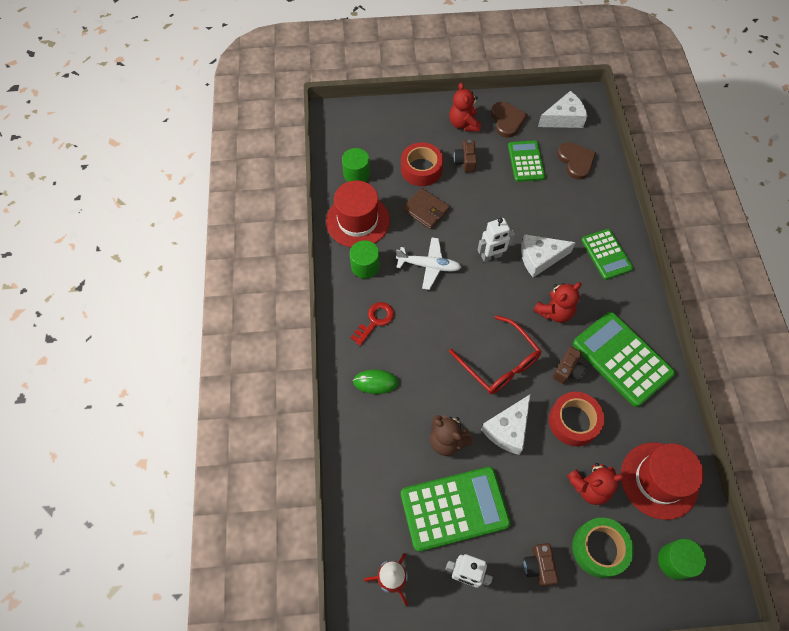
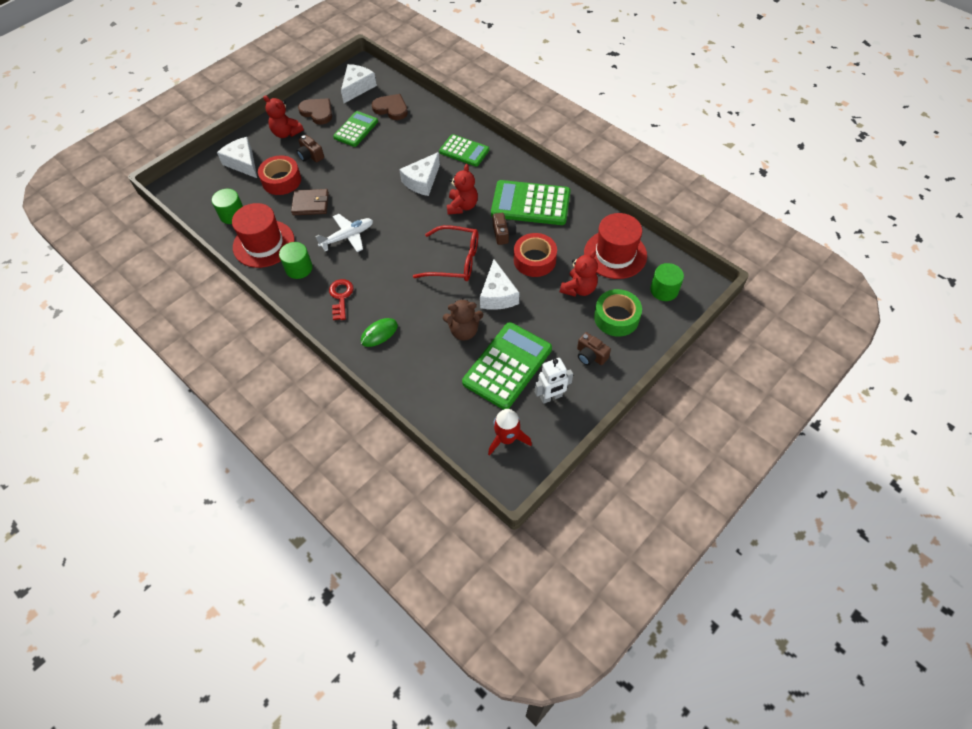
camera: 40 degrees left, 5 degrees down
white robot [478,218,515,262] -> none
green calculator [508,140,545,182] -> green calculator turned 75 degrees clockwise [333,111,378,147]
none -> white cheese [217,137,257,178]

